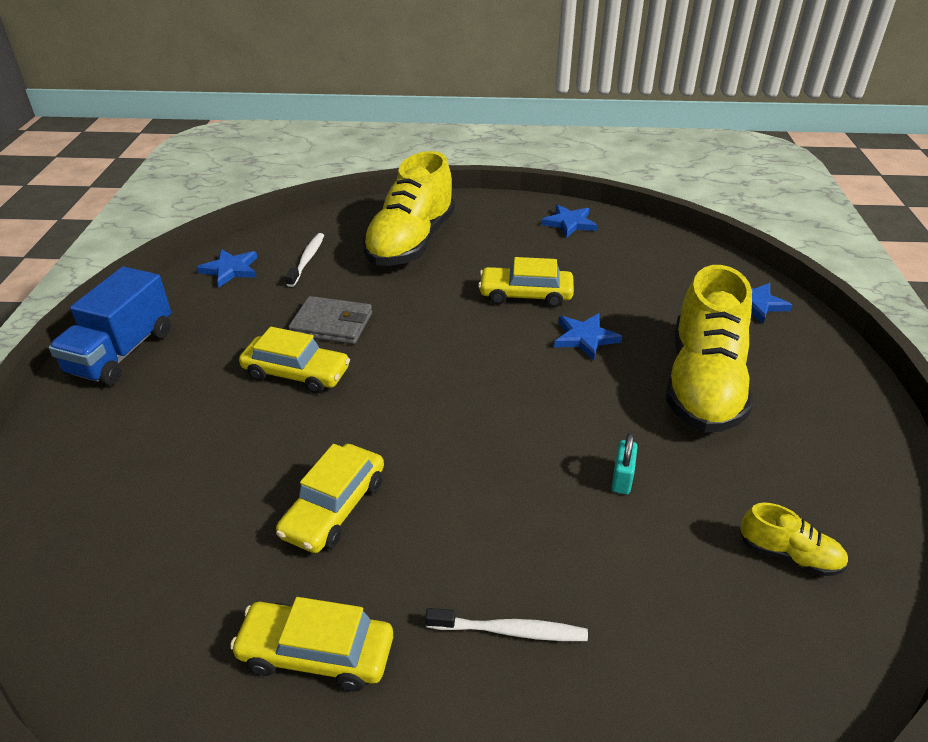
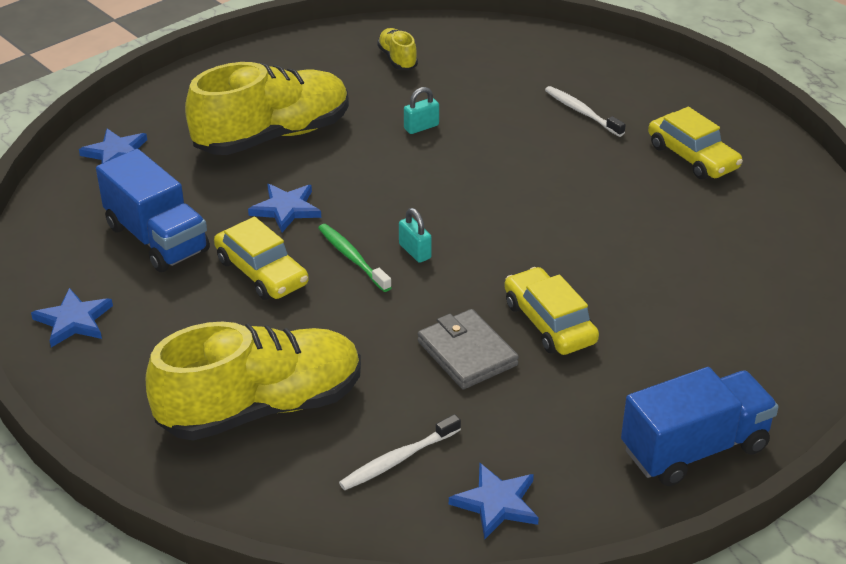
camera: 135 degrees left, 0 degrees up
yellow car [276,444,384,553] -> none
none -> blue truck [96,149,210,272]
none -> green toothbrush [318,224,392,292]
none -> turquoise padlock [399,208,432,263]

